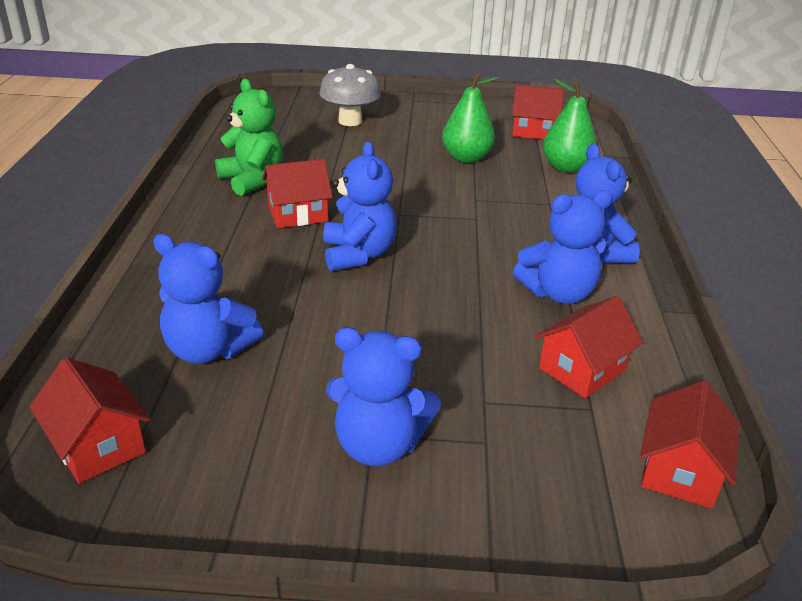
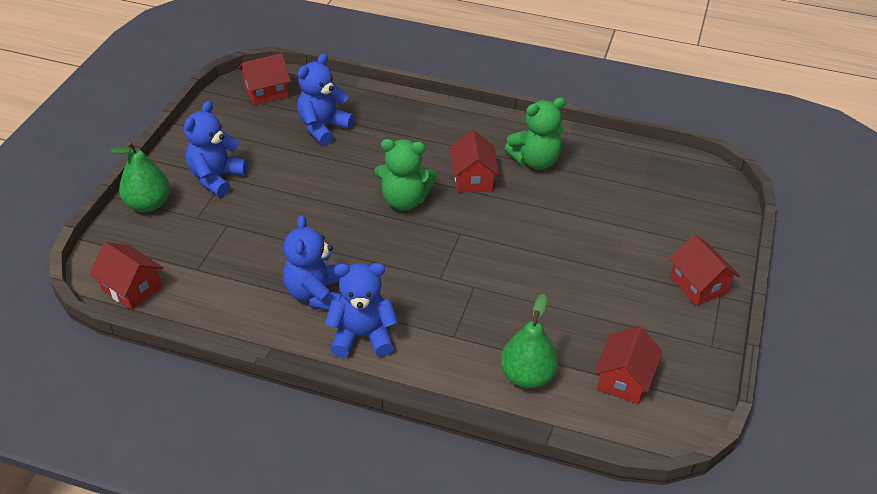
camera: 105 degrees right, 10 degrees up
grey mushroom [319,64,381,126] -> none
blue teddy bear [323,141,397,271] -> green teddy bear [375,139,437,211]
green pear [442,73,498,163] -> green pear moved to [111,142,170,212]
red house [535,296,643,398] -> red house moved to [669,234,740,306]

